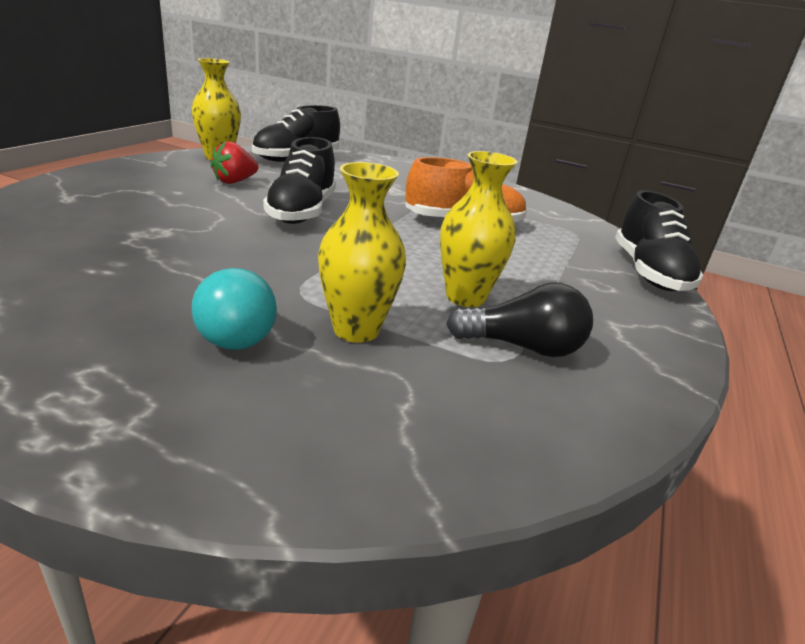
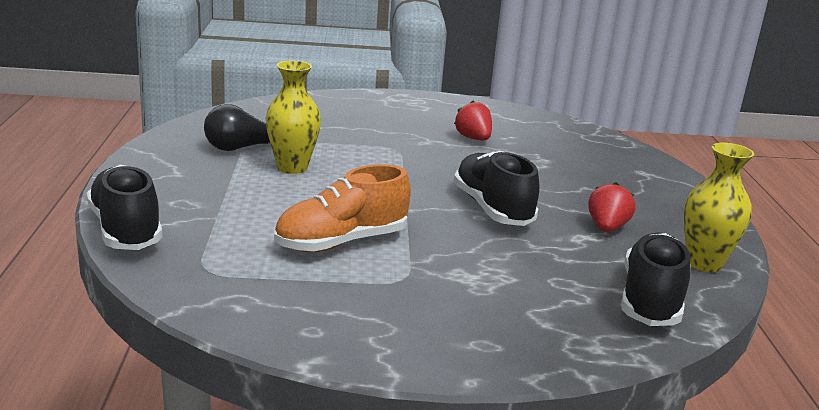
camera: 155 degrees right, 5 degrees down
turquoise light bulb [192,268,277,350] -> none
yellow vase [318,162,406,343] -> none
none -> red strawberry [454,100,492,140]

